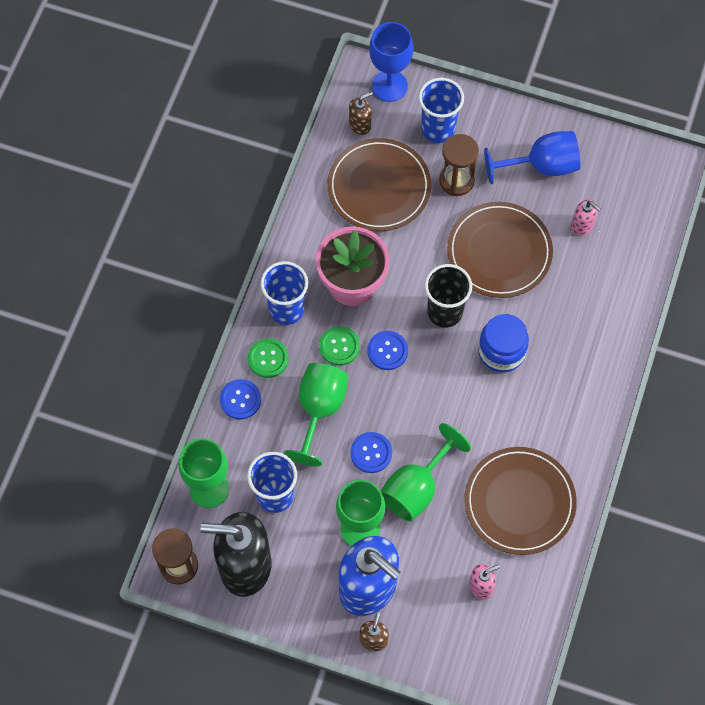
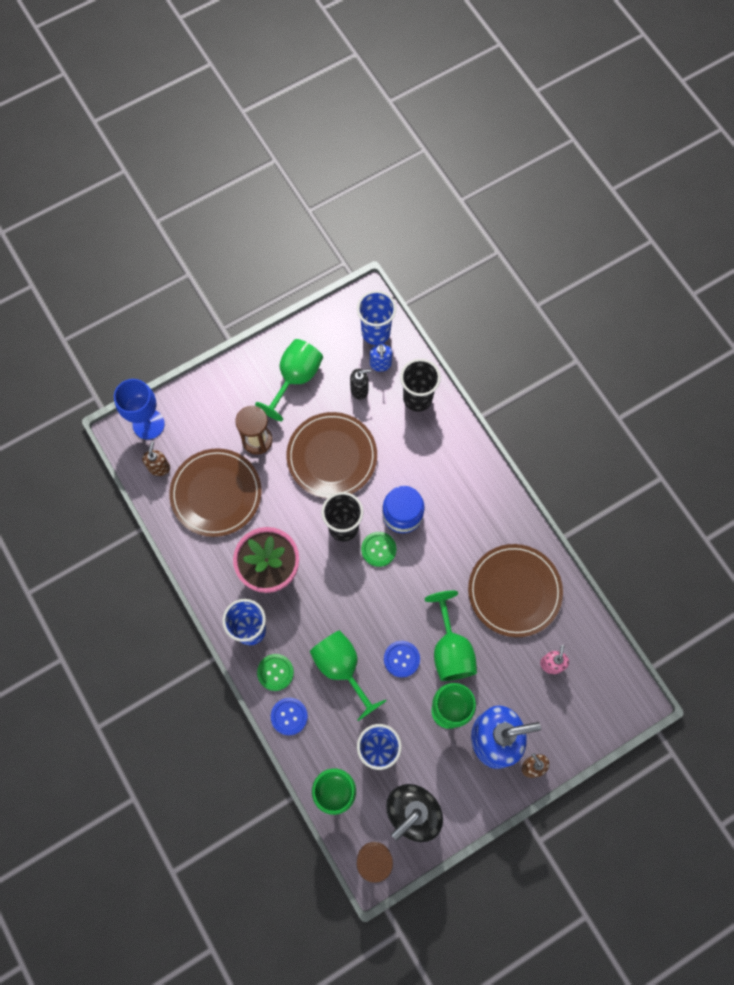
camera: 50 degrees left, 5 degrees up
green button [319,326,360,366] -> green button moved to [361,532,396,567]
blue button [367,331,408,370] -> none
blue cup [419,78,464,143] -> blue cup moved to [357,291,396,345]
blue goblet [484,131,580,184] -> green goblet [255,339,323,421]
pink soap dispenser [571,200,601,236] -> black soap dispenser [350,369,371,400]
none -> blue soap dispenser [370,344,392,372]
none -> black cup [400,359,441,412]

